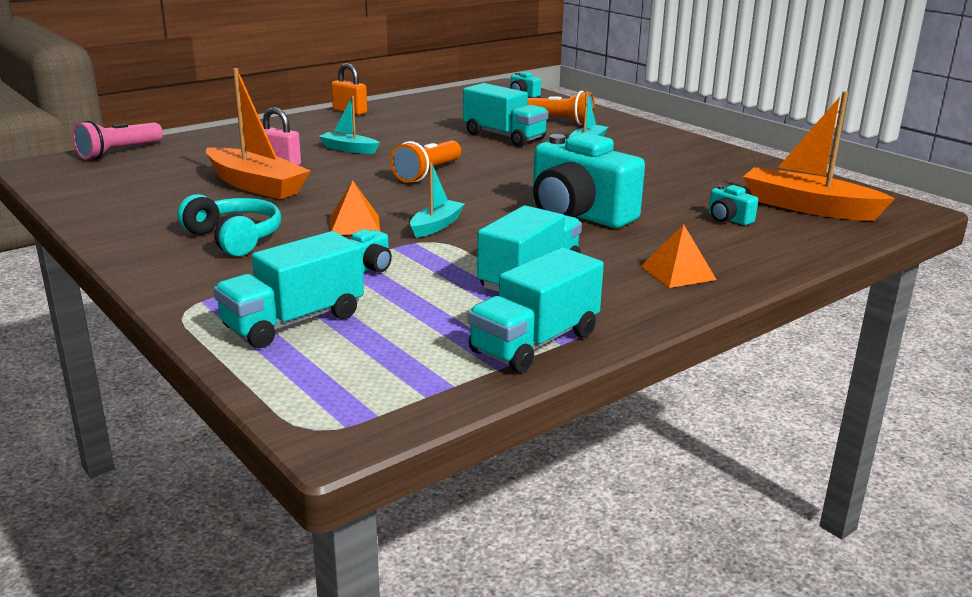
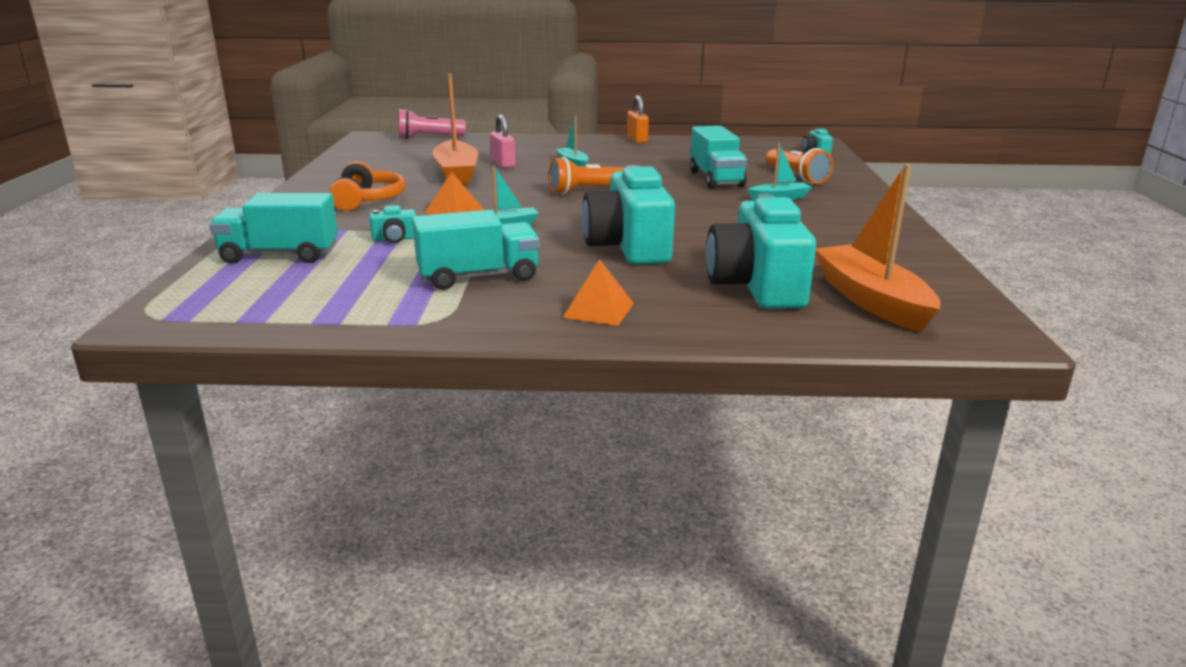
camera: 40 degrees right, 0 degrees up
turquoise headphones [177,194,281,256] -> orange headphones [329,161,405,211]
turquoise truck [468,247,604,373] -> none
turquoise camera [709,185,758,225] -> turquoise camera [706,194,816,309], size x2.38

